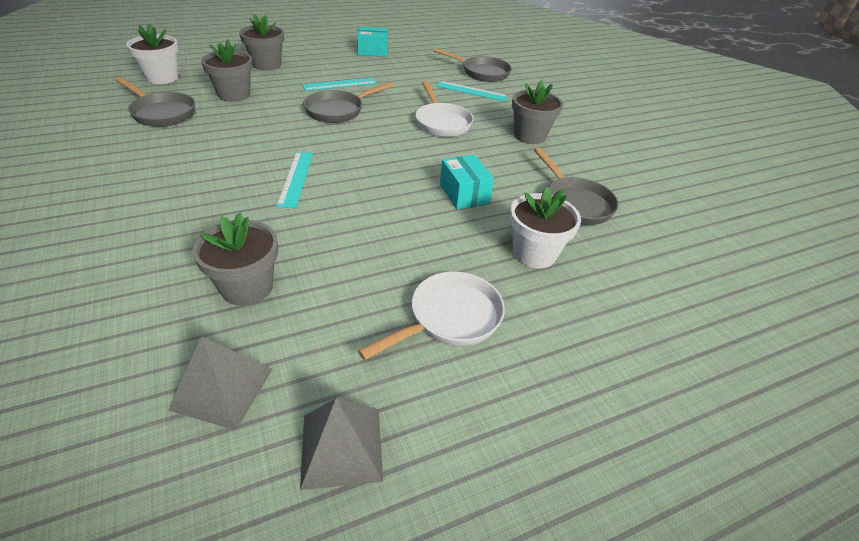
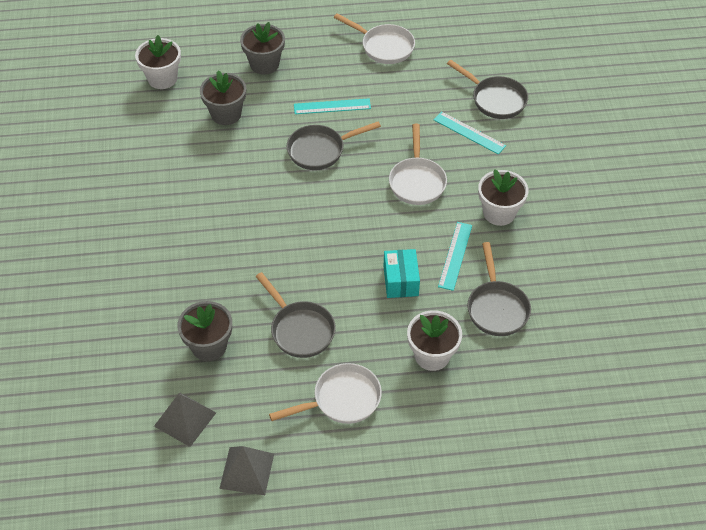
camera: 20 degrees right, 10 degrees up
grey pan [116,77,195,127] -> grey pan moved to [255,272,336,358]
turquoise ruler [277,152,313,208] -> turquoise ruler moved to [438,222,472,291]
turquoise box [357,27,388,57] -> white pan [334,13,415,64]
grey flower pot [512,80,563,144] -> white flower pot [478,170,528,226]

